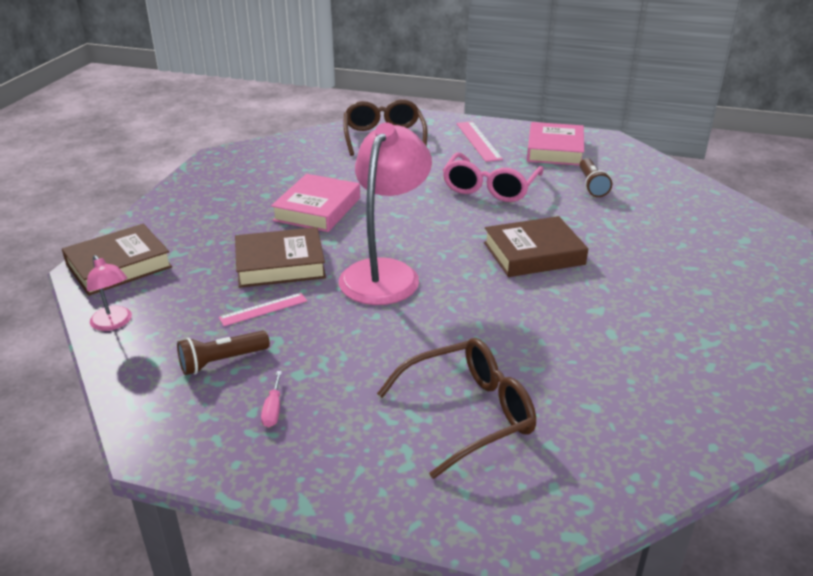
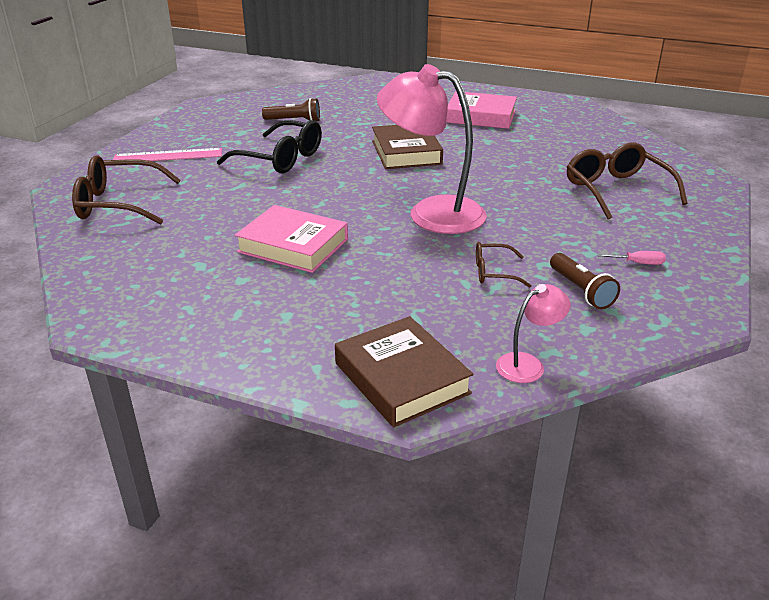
camera: 85 degrees left, 0 degrees up
pink ruler [219,293,307,326] -> brown glasses [476,242,532,288]
brown book [235,227,326,288] -> none
pink glasses [443,152,543,202] -> black glasses [217,120,322,173]
pink book [527,122,584,166] -> pink book moved to [446,91,517,129]

